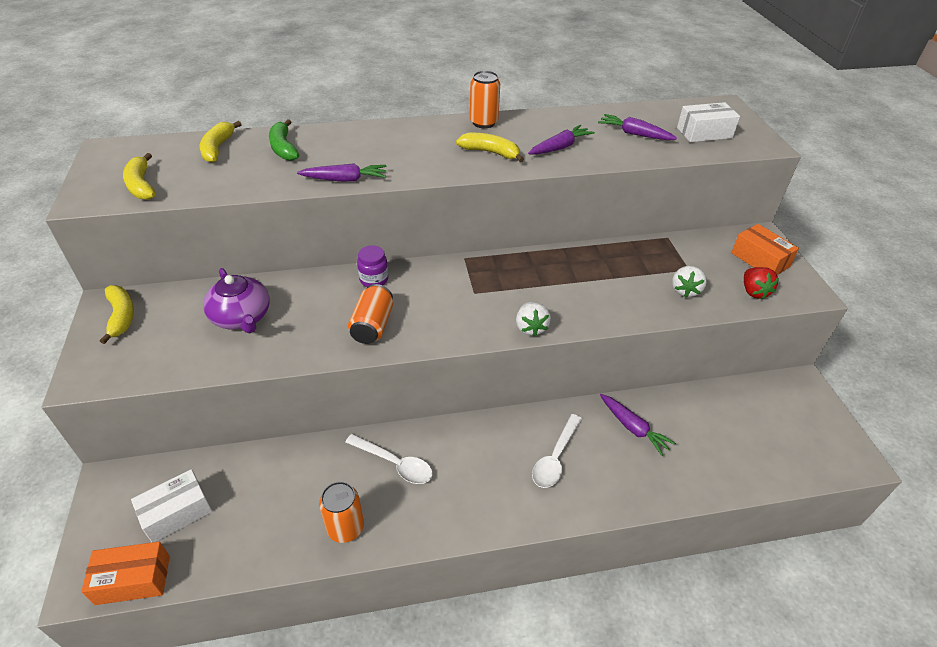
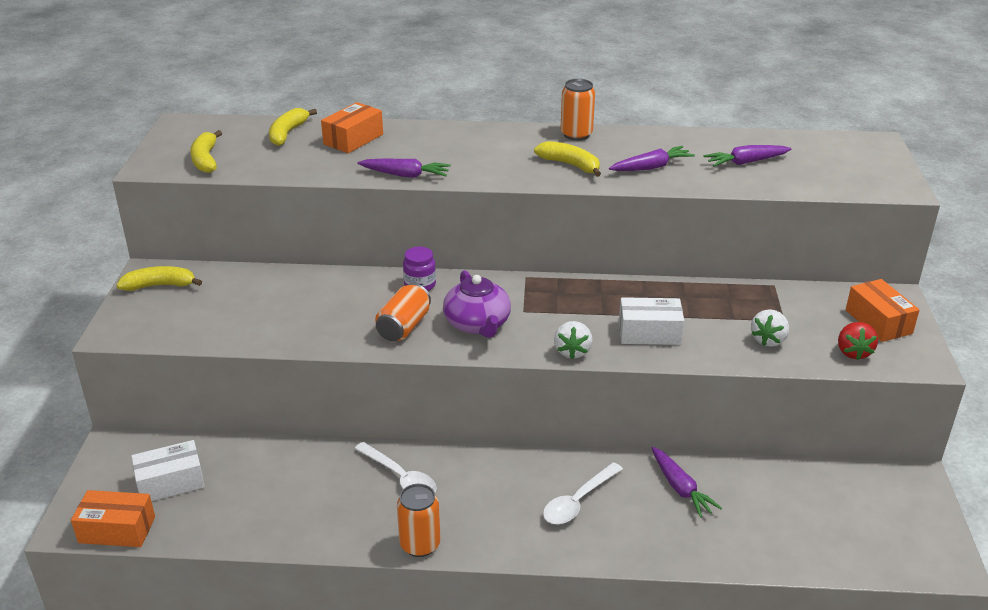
camera: 15 degrees right, 10 degrees down
yellow banana [100,285,134,344] -> yellow banana turned 90 degrees counterclockwise [116,266,202,291]
purple teapot [203,268,270,333] -> purple teapot moved to [443,270,511,338]
green banana [269,119,299,161] -> orange box [321,102,383,153]
orange can [319,481,364,543] -> orange can moved to [397,484,440,557]
purple carrot [598,114,677,140] -> purple carrot turned 60 degrees counterclockwise [704,145,791,166]
white box [677,102,740,142] -> white box moved to [619,297,684,345]

